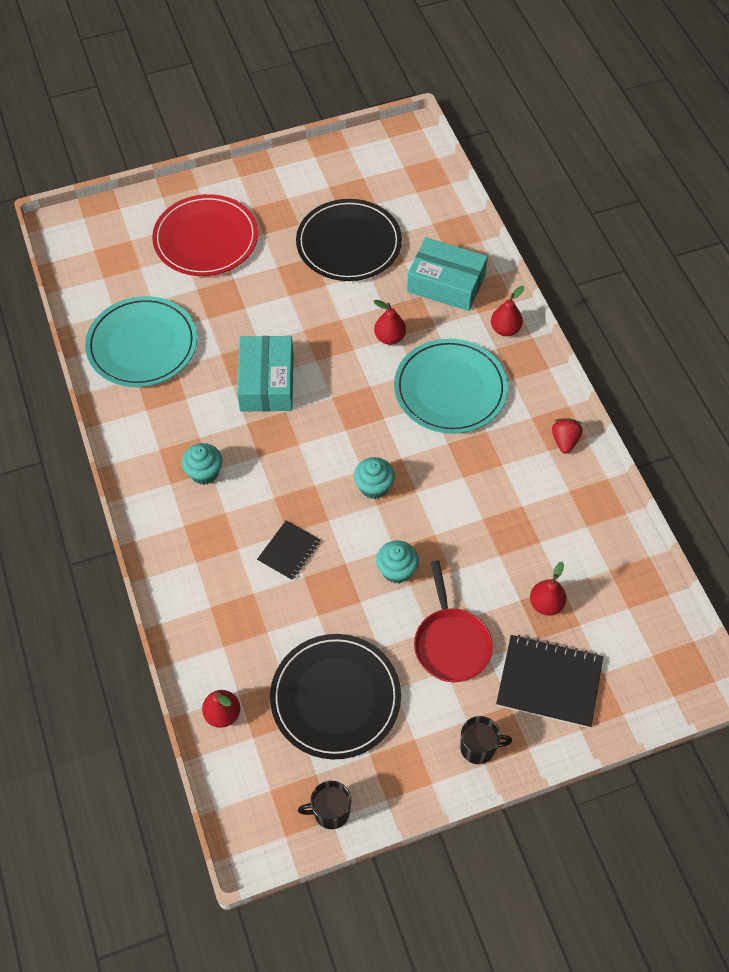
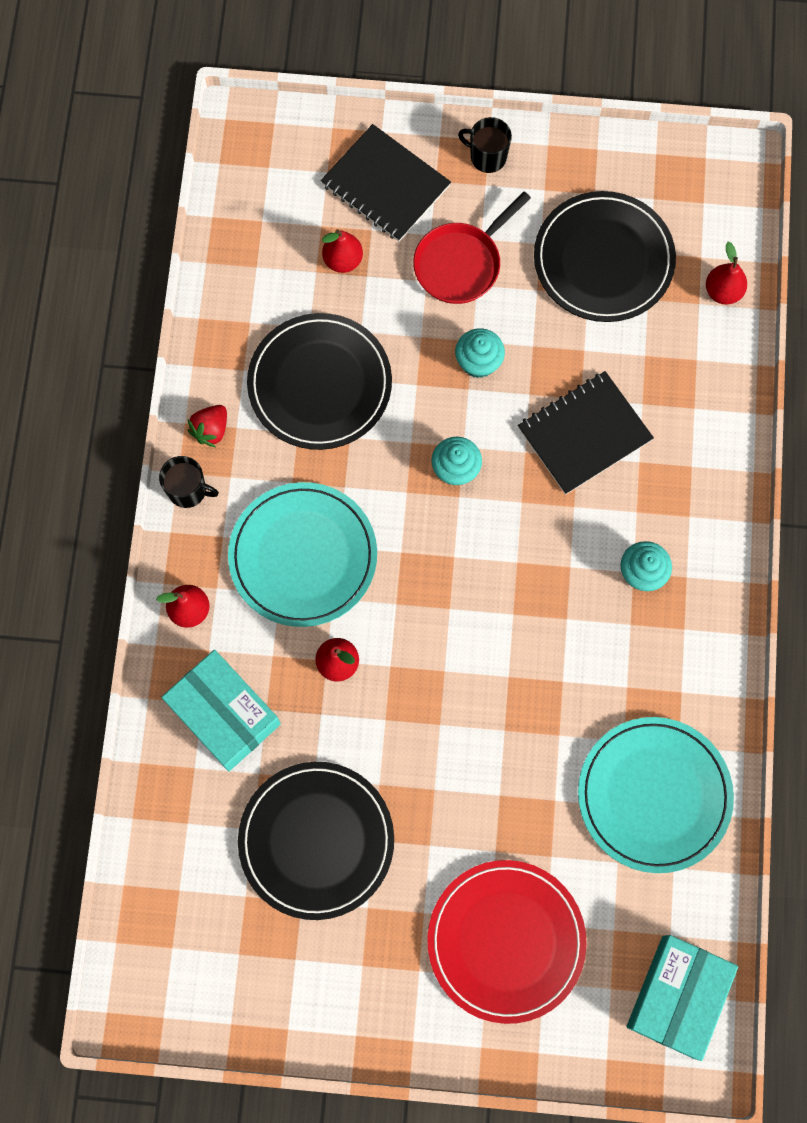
camera: 155 degrees left, 15 degrees up
turquoise box [237,336,293,411] -> turquoise box moved to [626,935,738,1061]
black notebook [257,520,320,580] -> black notebook [518,371,654,495], size x1.71
black mug [298,781,351,829] -> black mug moved to [159,456,219,508]
red pan [414,560,493,682] -> red pan turned 150 degrees counterclockwise [413,191,531,304]
none -> black plate [247,313,392,450]

